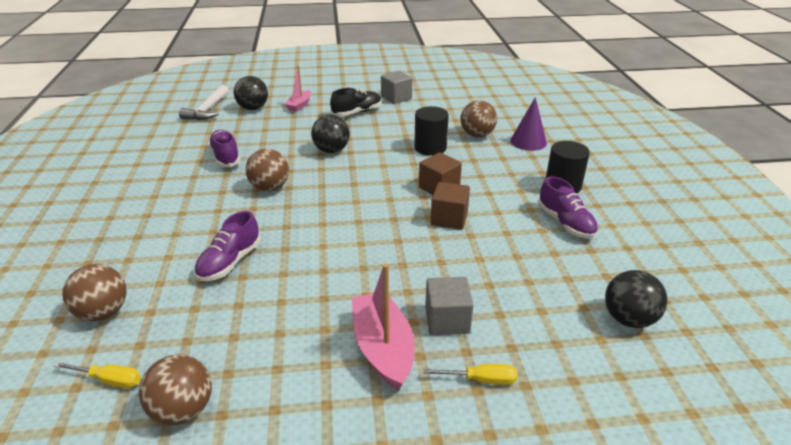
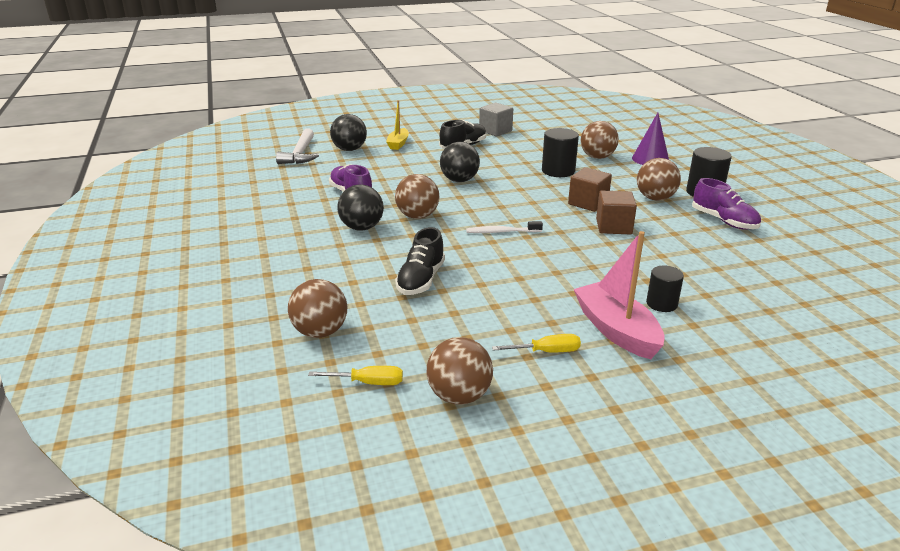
camera: 10 degrees left, 5 degrees down
purple shoe [194,211,261,281] -> black shoe [395,227,445,295]
pink boat [285,66,311,112] -> yellow boat [386,100,409,150]
yellow screwdriver [423,364,517,385] -> yellow screwdriver moved to [492,334,581,353]
grey cube [425,277,474,335] -> black cylinder [646,265,684,312]
black ball [605,270,668,328] -> black ball moved to [337,184,384,231]
none -> white toothbrush [466,221,543,233]
none -> brown ball [637,158,681,201]

